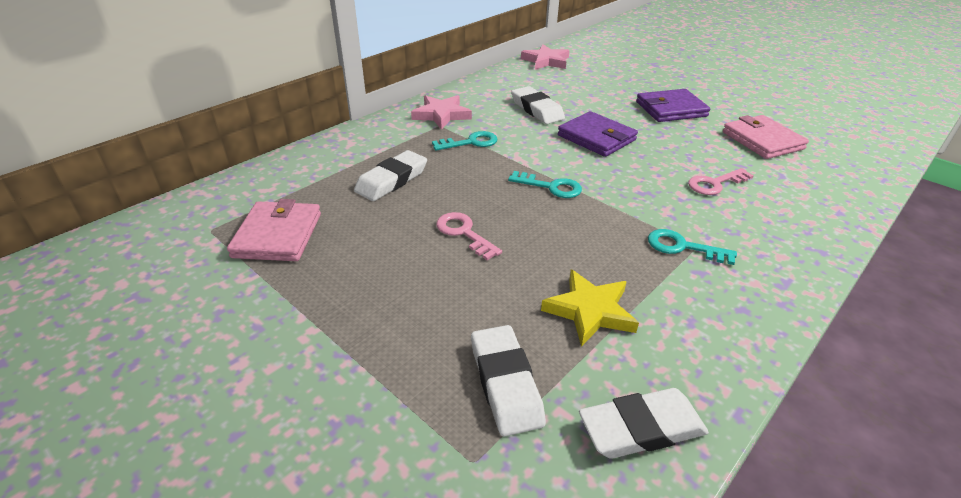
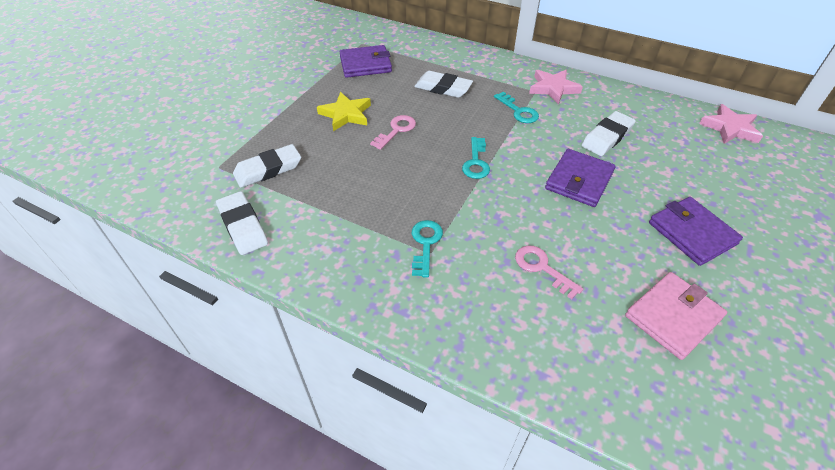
camera: 75 degrees right, 10 degrees up
pink wallet [227,199,321,261] -> purple wallet [340,45,392,78]
yellow star [541,269,639,347] -> yellow star moved to [317,92,371,131]

